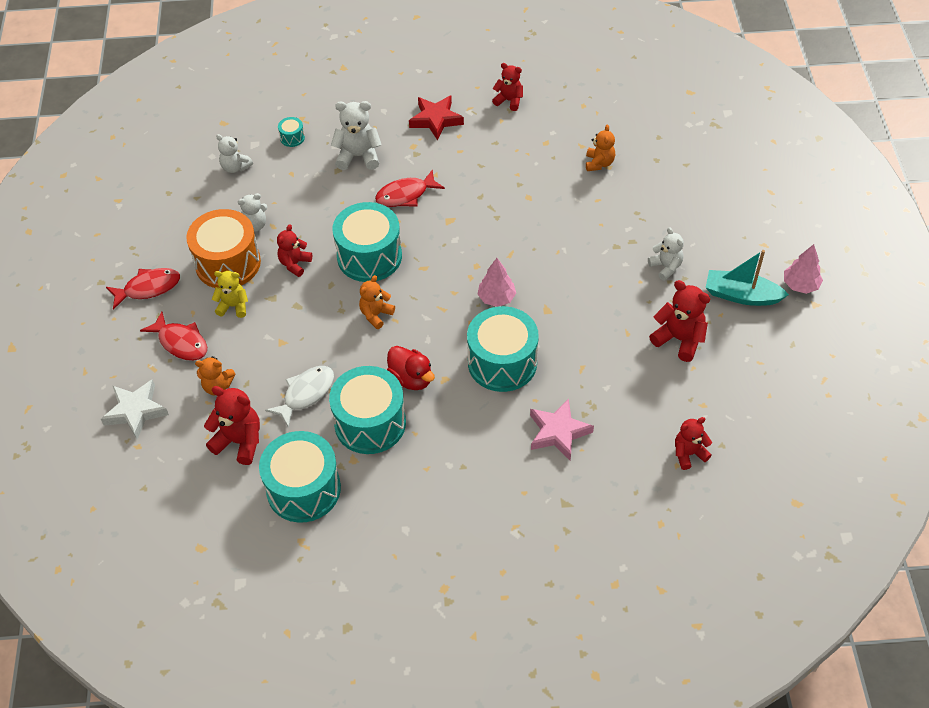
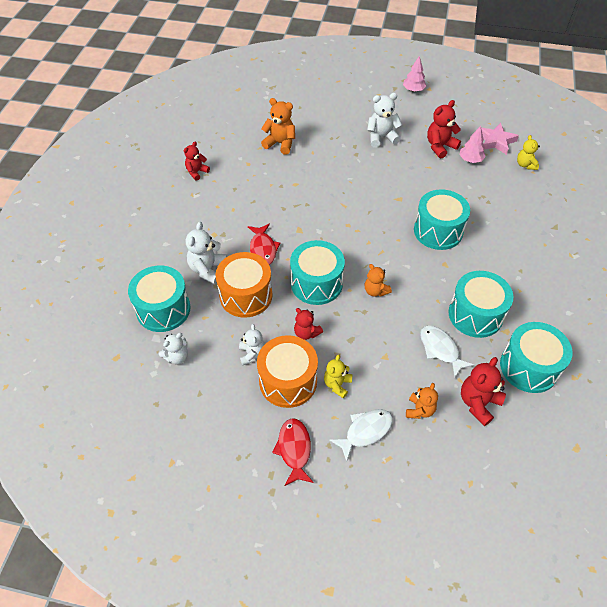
camera: 75 degrees left, 0 degrees up
white star [101,379,169,439] -> none
red fish [140,311,207,361] -> white fish [329,409,393,462]
turquoise drum [278,117,305,147] -> turquoise drum [128,266,190,332], size x2.45
red duck [387,346,435,390] -> none
red star [409,95,464,140] -> none
pink tree [478,258,516,307] -> pink tree moved to [459,126,486,163]
pink star [530,398,594,461] -> pink star moved to [481,123,519,155]
orange teddy bear [586,125,615,171] -> orange teddy bear [261,98,295,155], size x1.51
white teddy bear [648,227,684,281] -> white teddy bear [367,93,402,148], size x1.51
red teddy bear [675,417,712,470] -> yellow teddy bear [517,135,540,170]
turquoise boat [705,250,789,306] -> none
none -> orange drum [216,252,272,318]

